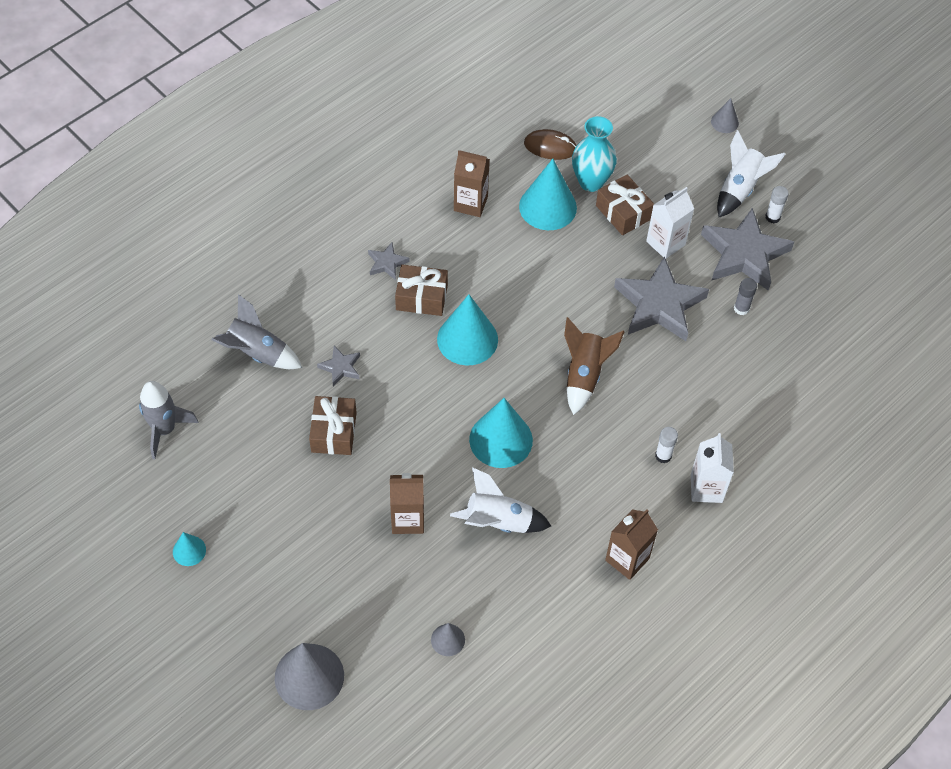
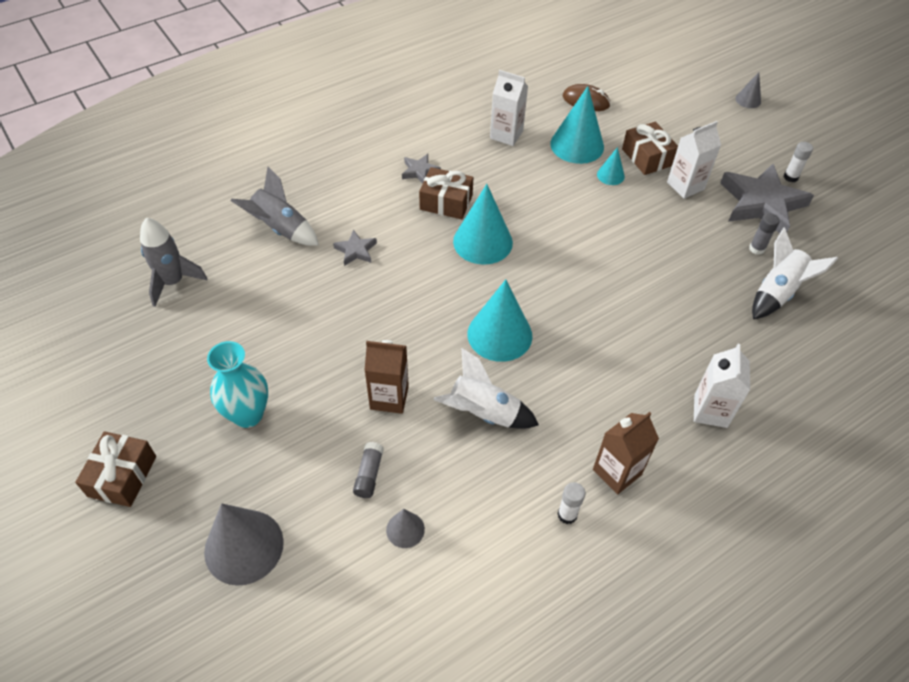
camera: 10 degrees right, 5 degrees down
turquoise cone [173,532,206,566] -> turquoise cone moved to [597,147,625,185]
brown gift [309,396,357,455] -> brown gift moved to [75,431,156,507]
brown carton [454,150,490,217] -> white carton [490,70,528,146]
brown rocket [564,317,625,415] -> none
turquoise vase [572,116,617,192] -> turquoise vase moved to [207,341,268,428]
grey star [614,256,709,341] -> none
white glue stick [655,427,678,463] -> white glue stick moved to [558,482,585,524]
white rocket [717,130,785,217] -> white rocket moved to [752,228,838,319]
none -> grey glue stick [353,442,384,498]

